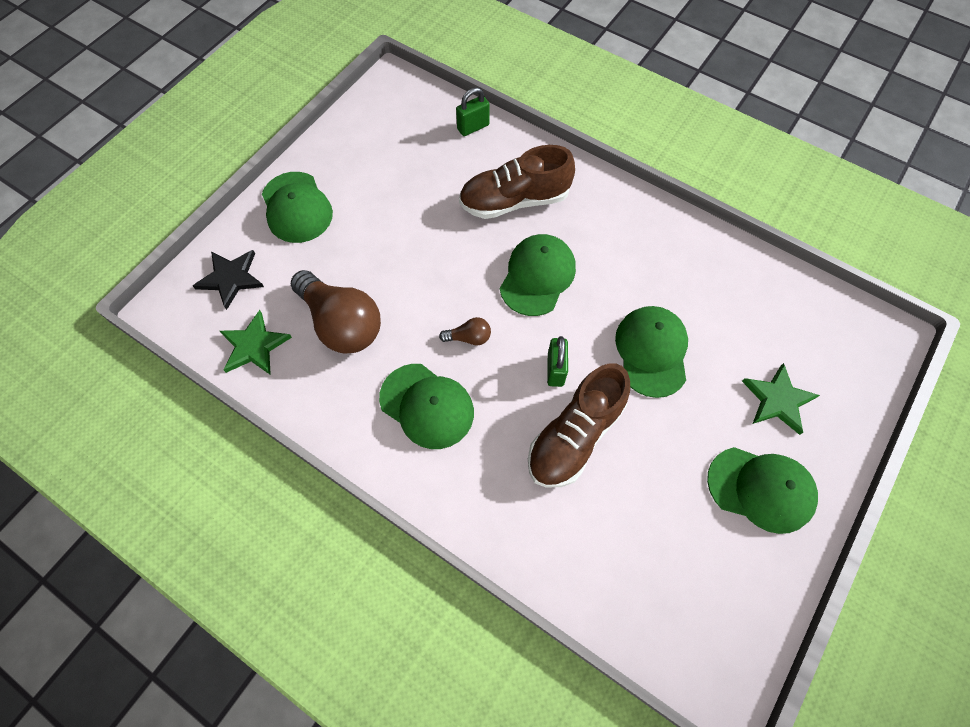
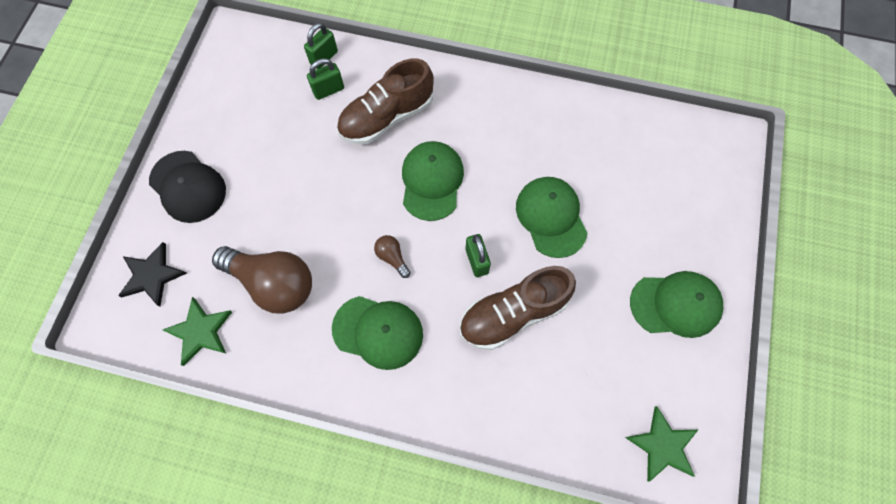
camera: 20 degrees left, 5 degrees up
green cap [262,172,333,243] -> black cap [149,151,226,223]
brown light bulb [439,317,491,346] -> brown light bulb turned 105 degrees counterclockwise [374,235,411,278]
brown shoe [528,364,630,487] -> brown shoe turned 45 degrees clockwise [460,266,576,350]
green star [742,363,820,435] -> green star moved to [625,406,698,482]
none -> green padlock [307,58,344,100]

